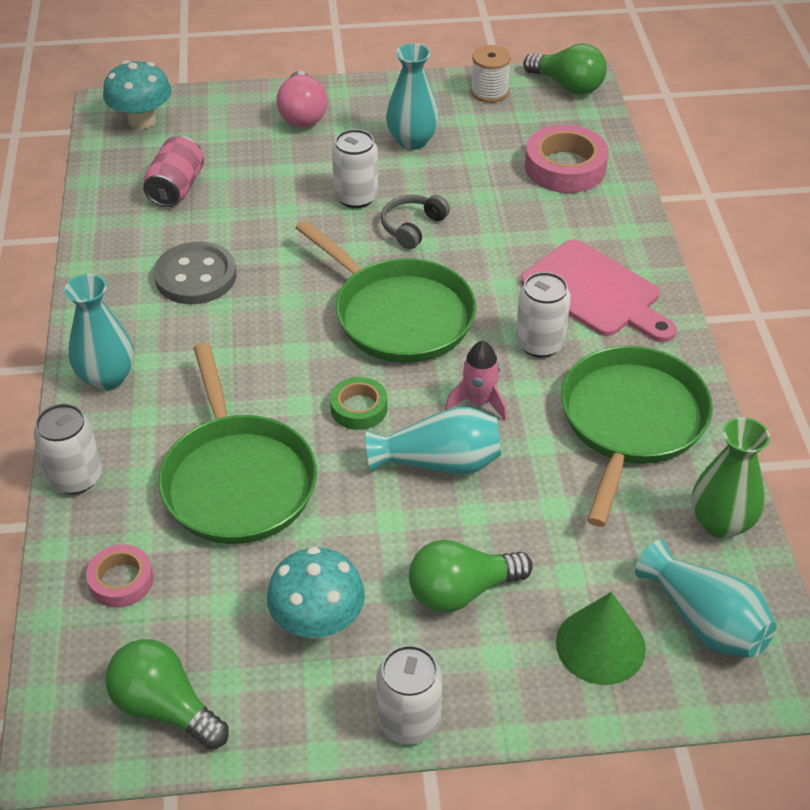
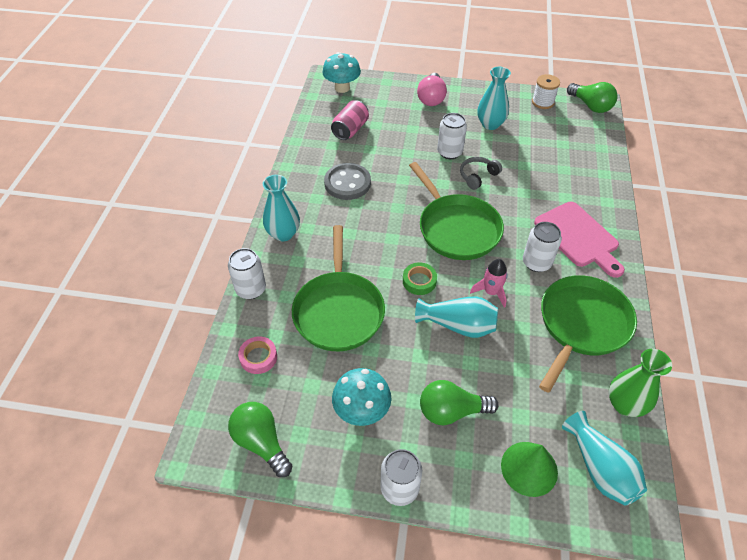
camera: 15 degrees right, 5 degrees up
pink tape [525,125,609,193] -> none

